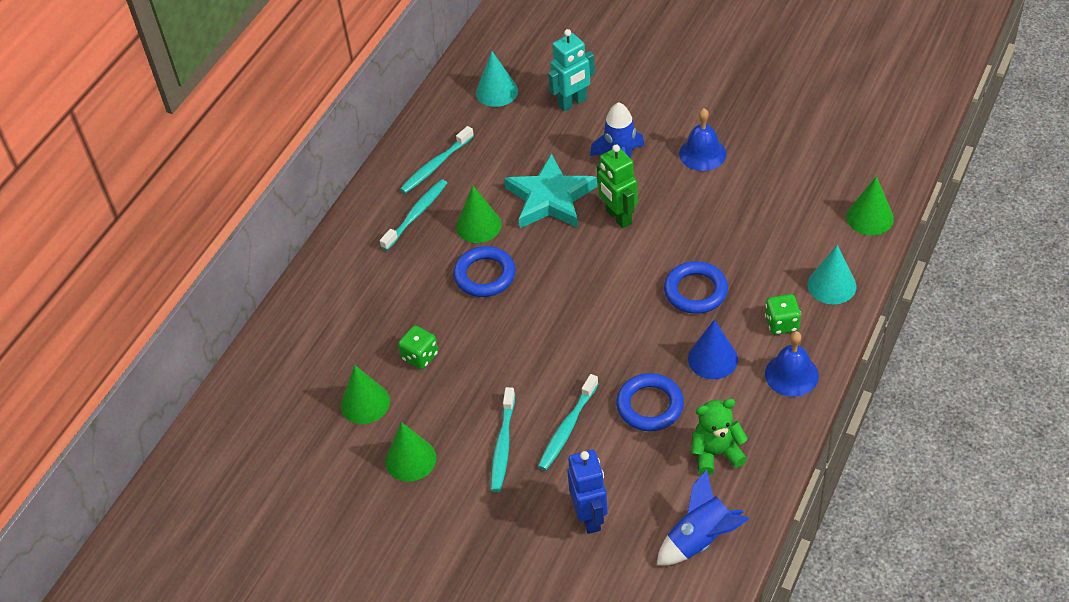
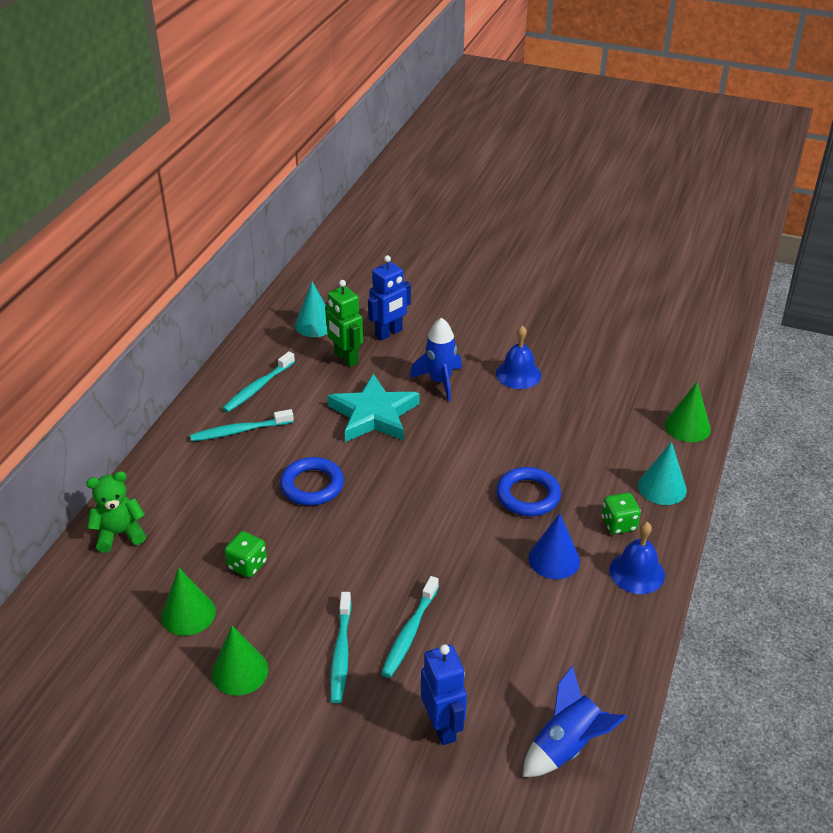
camera: 10 degrees left, 10 degrees down
turquoise toothbrush [380,179,447,250] -> turquoise toothbrush turned 135 degrees counterclockwise [190,409,294,441]
green cone [456,185,502,243] -> none
turquoise robot [548,29,595,111] -> blue robot [368,255,411,340]
green robot [597,145,638,229] -> green robot moved to [325,280,363,367]
blue ring [616,373,684,431] -> none
green teddy bear [691,399,748,475] -> green teddy bear moved to [86,471,146,553]

